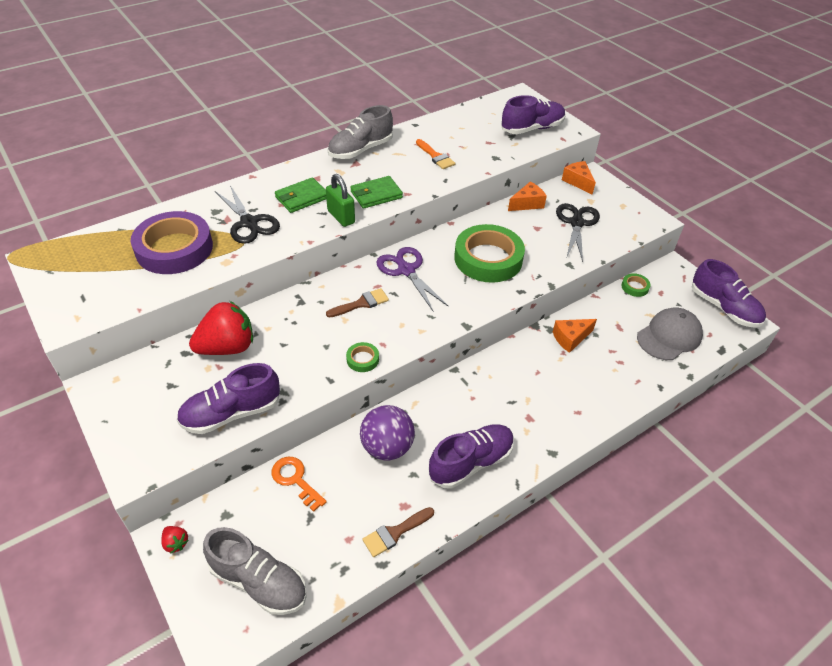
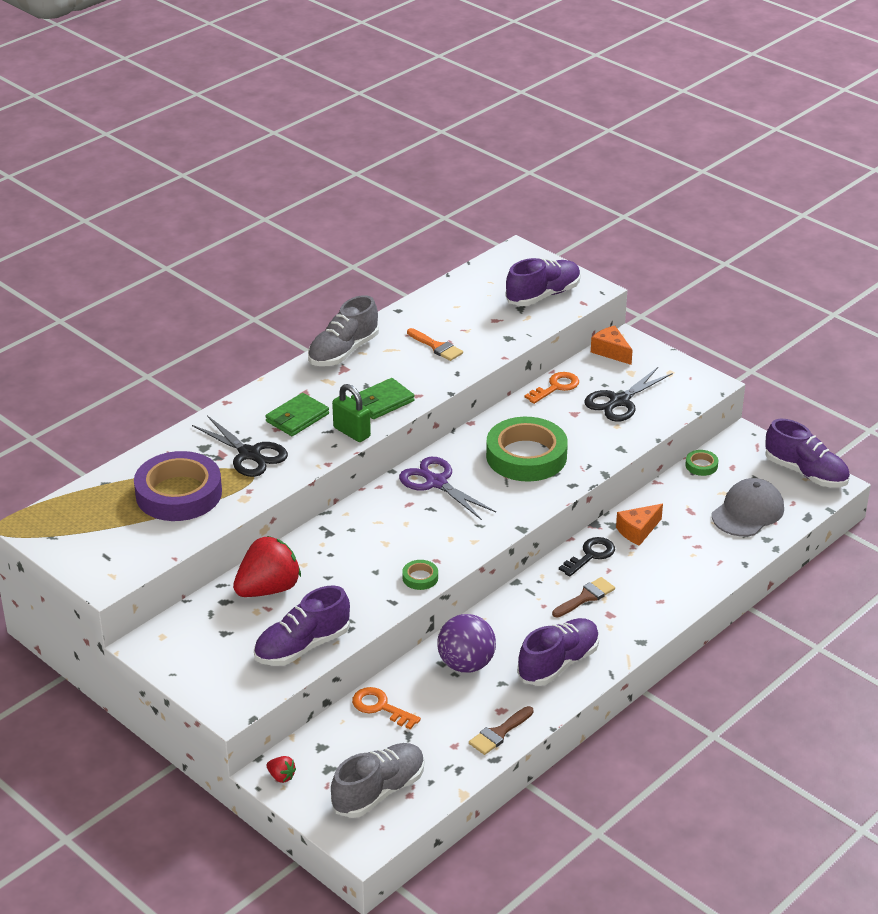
camera: 10 degrees left, 10 degrees down
grey shoe [203,527,307,615] -> grey shoe turned 60 degrees counterclockwise [331,743,424,818]
brown brush [326,288,389,318] -> brown brush moved to [552,577,615,618]
orange cheese [508,182,547,211] -> orange key [525,372,579,404]
black scissors [556,203,600,262] -> black scissors turned 135 degrees counterclockwise [585,367,673,422]
none -> black key [559,537,615,577]

